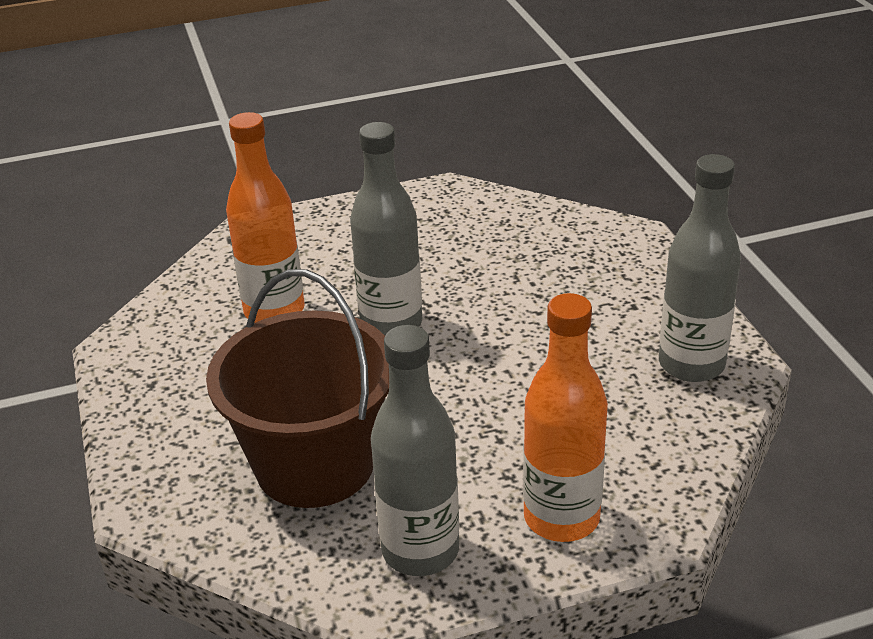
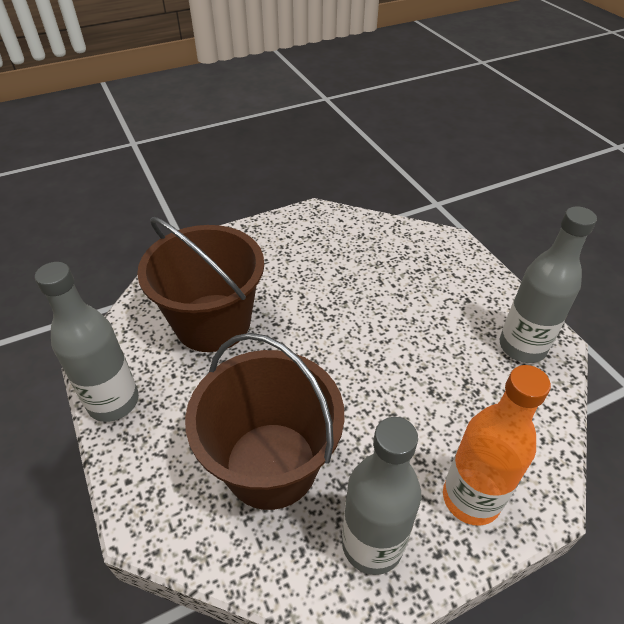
camera: 10 degrees left, 10 degrees up
orange bottle [226,112,305,323] -> brown bucket [137,217,264,352]
grey bottle [350,122,422,335] -> grey bottle moved to [35,262,139,422]

